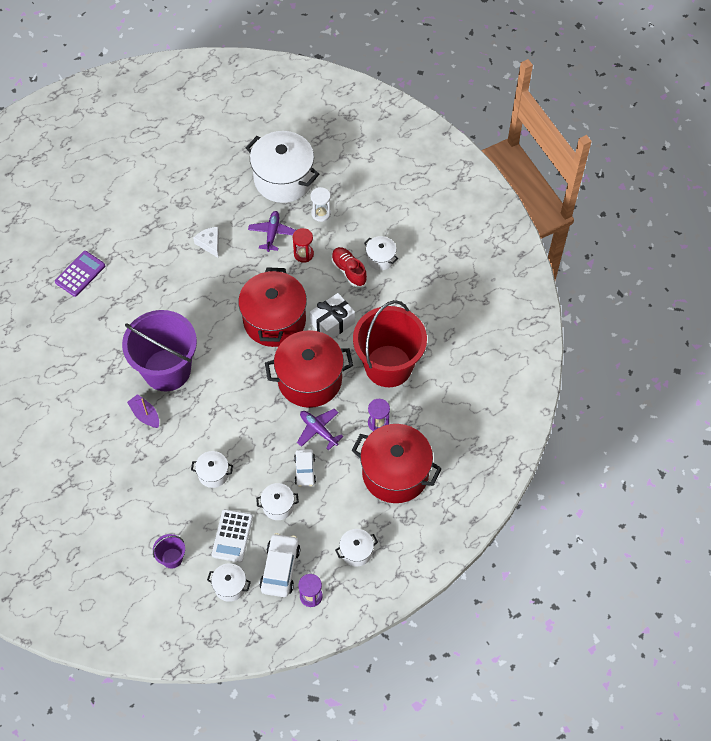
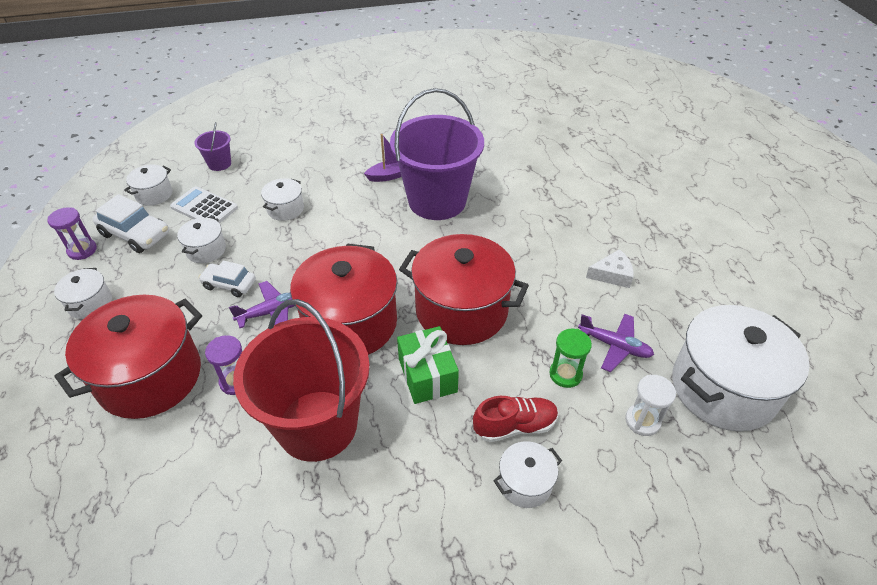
camera: 110 degrees right, 15 degrees down
purple calculator [55,251,105,297] -> none
red hourglass [293,228,314,263] -> green hourglass [549,329,592,388]
white gift [310,293,355,339] -> green gift [397,326,459,404]

